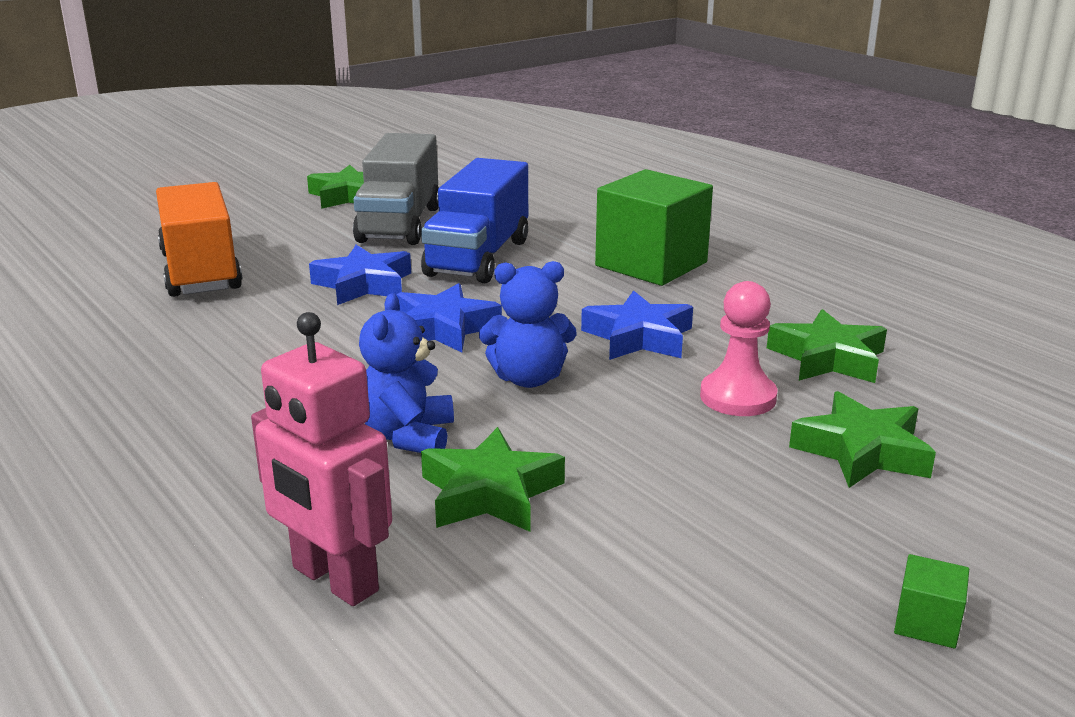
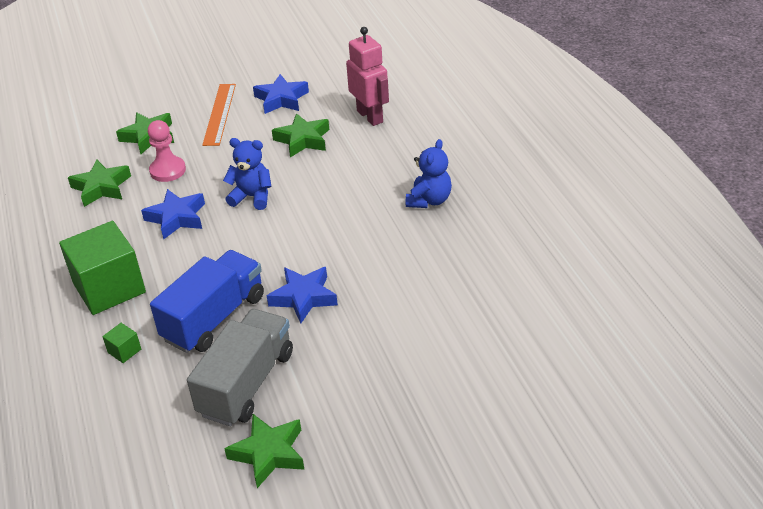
camera: 160 degrees left, 15 degrees up
orange truck [156,182,242,297] -> none
blue teddy bear [359,293,454,453] -> blue teddy bear moved to [406,139,452,208]
blue star [397,283,502,353] -> blue star moved to [253,74,309,114]
green cube [894,554,969,649] -> green cube moved to [102,323,141,363]
none -> orange ruler [202,84,236,146]

